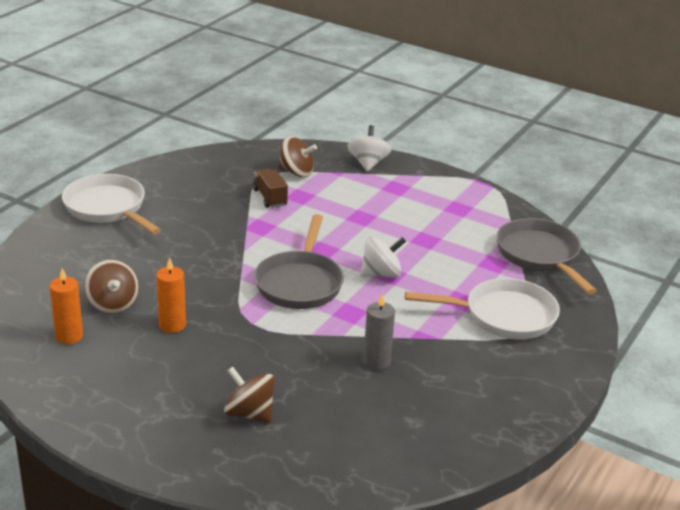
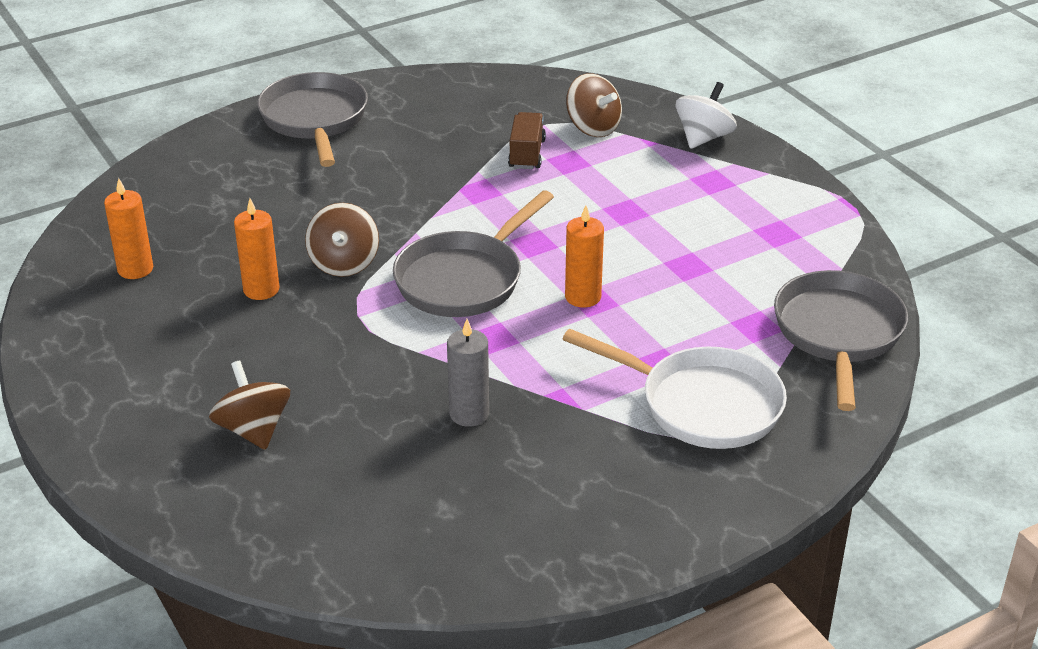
camera: 30 degrees right, 5 degrees up
white pan [62,174,161,234] -> grey pan [257,72,368,167]
brown spinning top [84,260,139,314] -> brown spinning top moved to [305,203,379,277]
white spinning top [361,237,406,278] -> orange candle [565,206,604,307]

